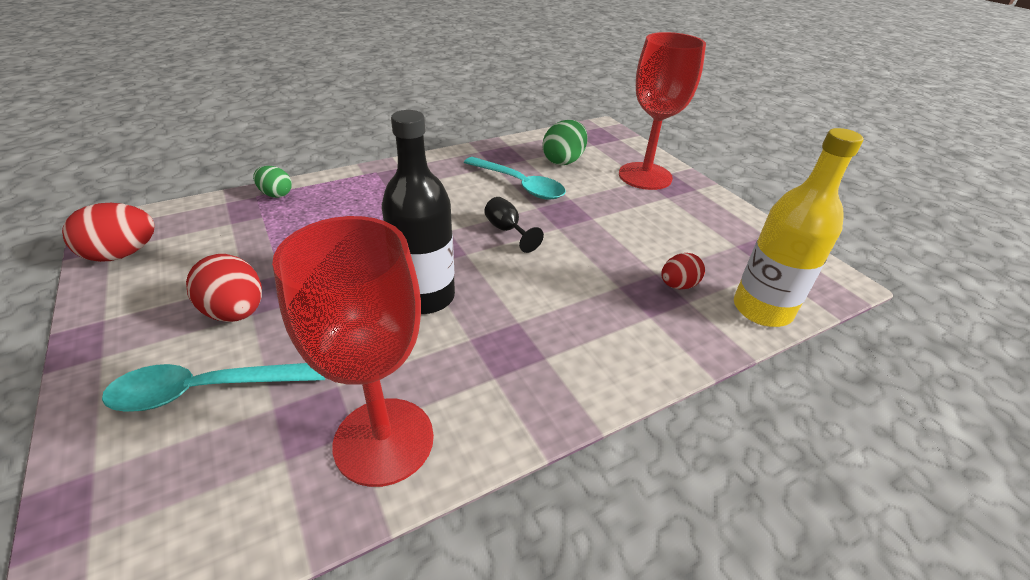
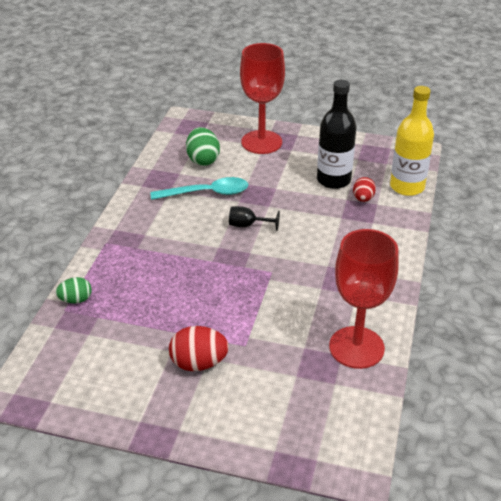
camera: 45 degrees left, 0 degrees up
red egg [62,203,155,262] -> none
turquoise spoon [102,363,325,412] -> none
black bottle [382,110,455,314] -> black bottle moved to [317,80,356,189]

